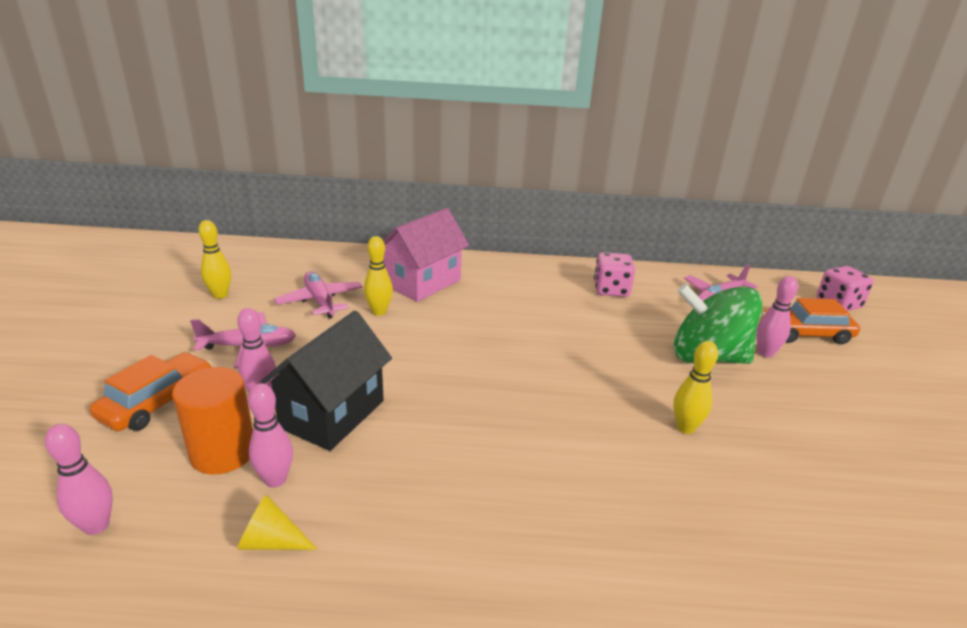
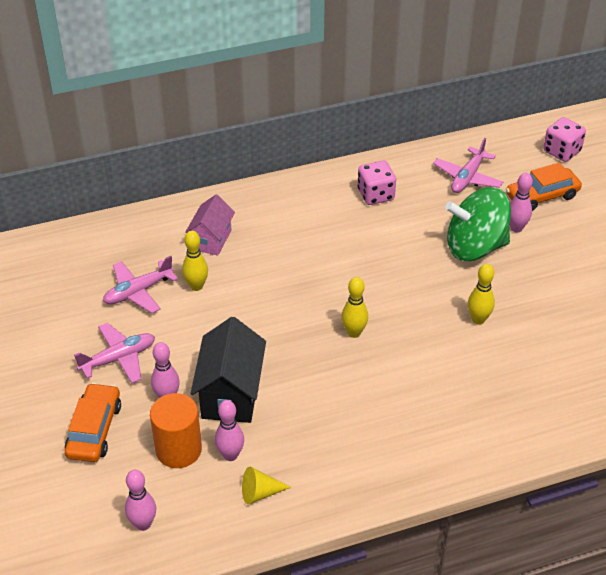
camera: 20 degrees left, 15 degrees up
yellow bowling pin [198,220,231,299] -> yellow bowling pin moved to [341,277,368,338]
pink plane [274,271,363,319] -> pink plane turned 75 degrees counterclockwise [103,256,178,313]
pink house [383,208,469,302] -> pink house [185,194,235,256], size x0.65

